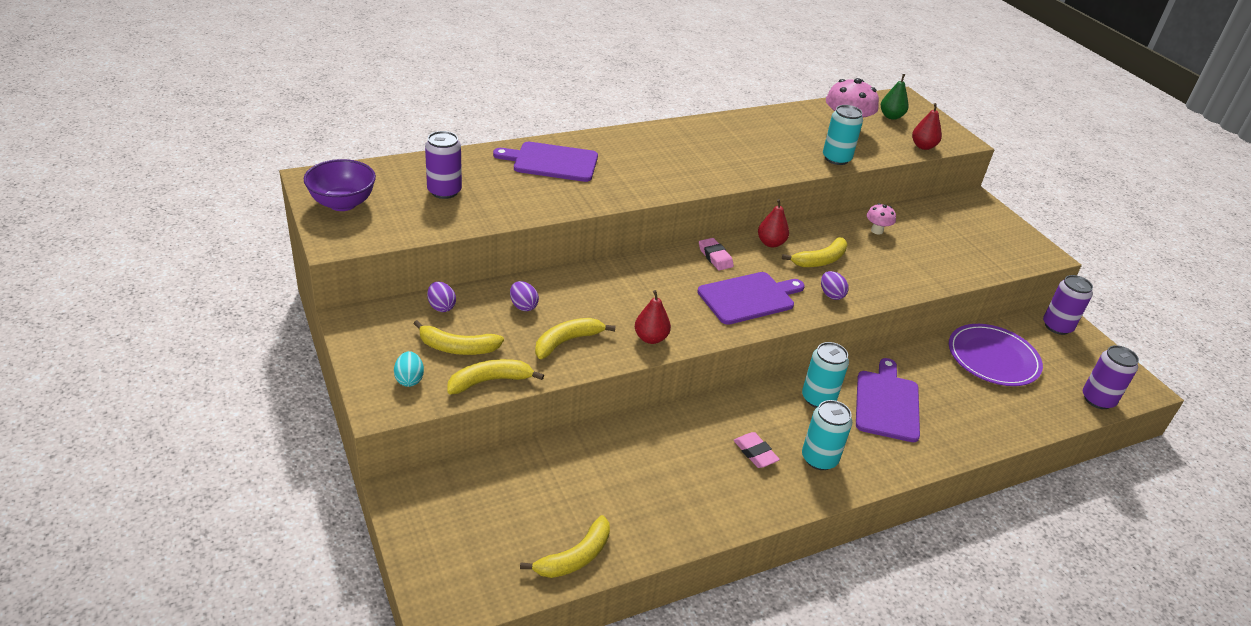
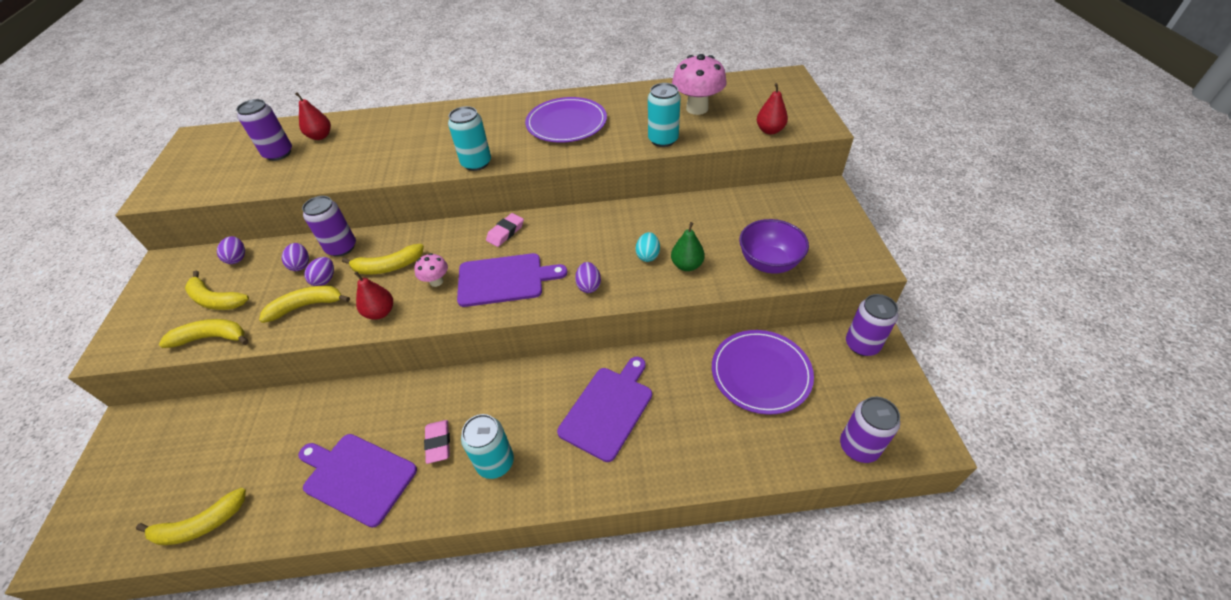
camera: 25 degrees right, 10 degrees up
purple bowl [304,159,376,211] -> purple bowl moved to [739,219,809,274]
turquoise egg [394,351,424,387] -> turquoise egg moved to [636,232,660,262]
purple cutting board [493,142,598,182] -> purple cutting board moved to [298,434,417,528]
pink eraser [699,238,734,270] -> pink eraser turned 45 degrees clockwise [486,213,524,247]
red pear [758,199,789,248] -> red pear moved to [295,92,331,140]
yellow banana [782,237,847,267] -> yellow banana moved to [342,244,424,274]
turquoise can [802,342,849,408] -> turquoise can moved to [448,106,491,171]
pink mushroom [867,203,896,235] -> pink mushroom moved to [414,253,448,287]
green pear [881,74,909,120] -> green pear moved to [671,222,705,271]
none -> purple can [302,196,356,257]
none -> purple egg [304,257,334,286]
none -> purple plate [525,97,607,143]

